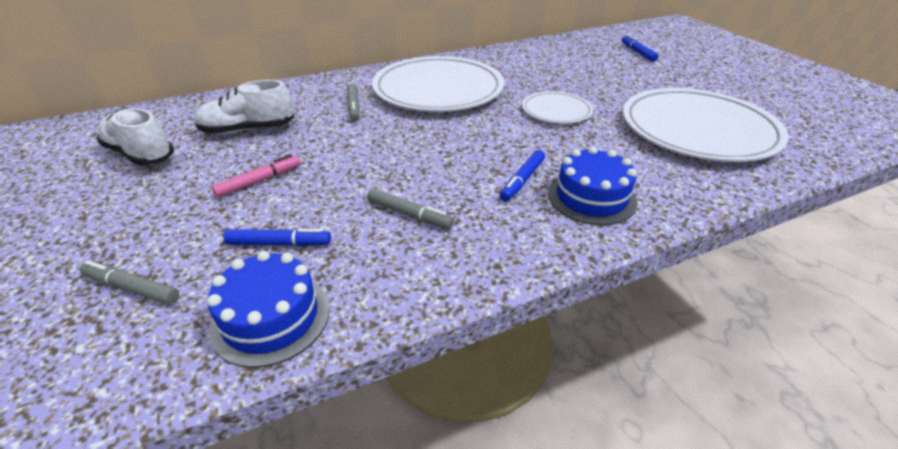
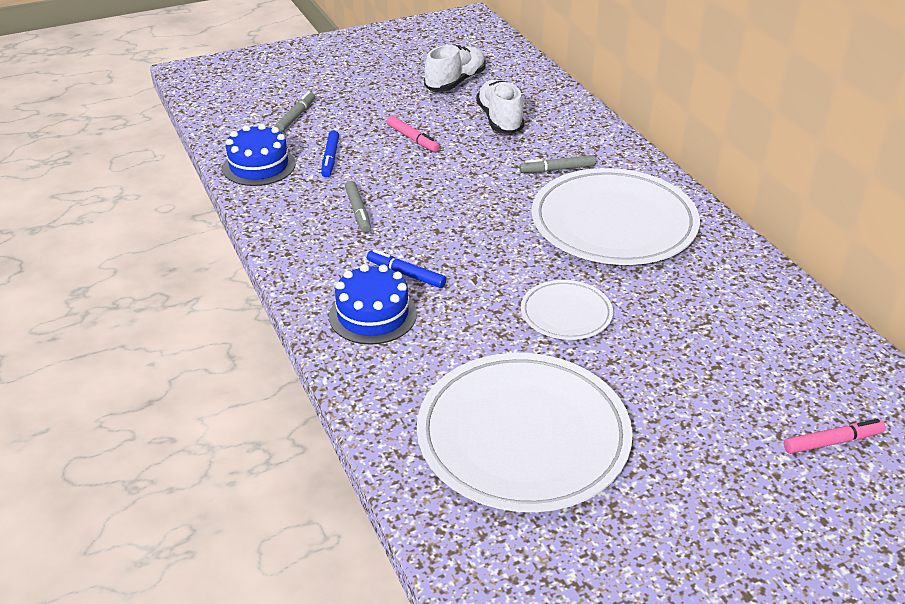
camera: 90 degrees right, 0 degrees up
grey marker [367,189,454,229] -> grey marker turned 45 degrees counterclockwise [345,181,371,233]
blue marker [622,34,658,62] -> pink marker [784,419,886,454]

